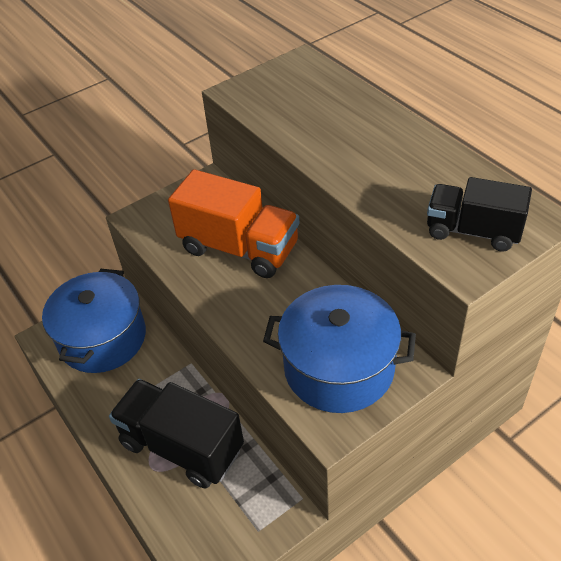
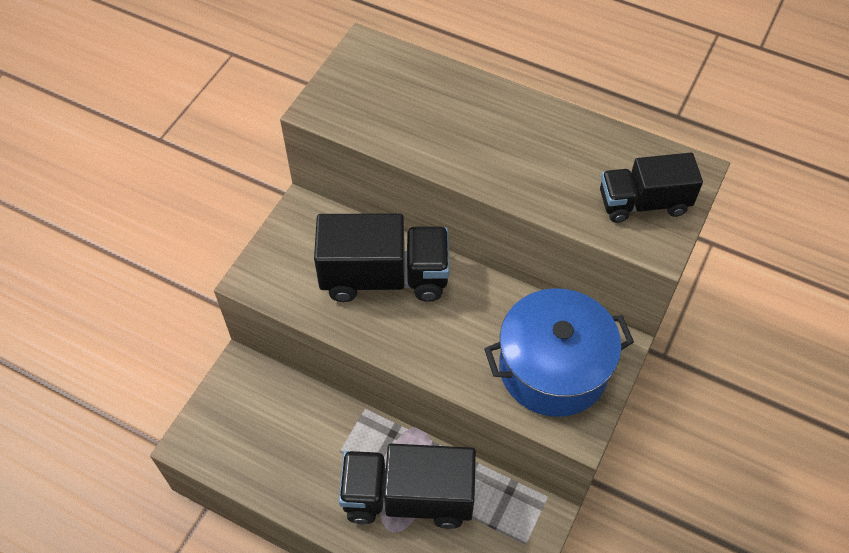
camera: 30 degrees left, 10 degrees up
blue pot [42,269,146,373] -> none
orange truck [168,169,299,278] -> black truck [314,213,449,302]

